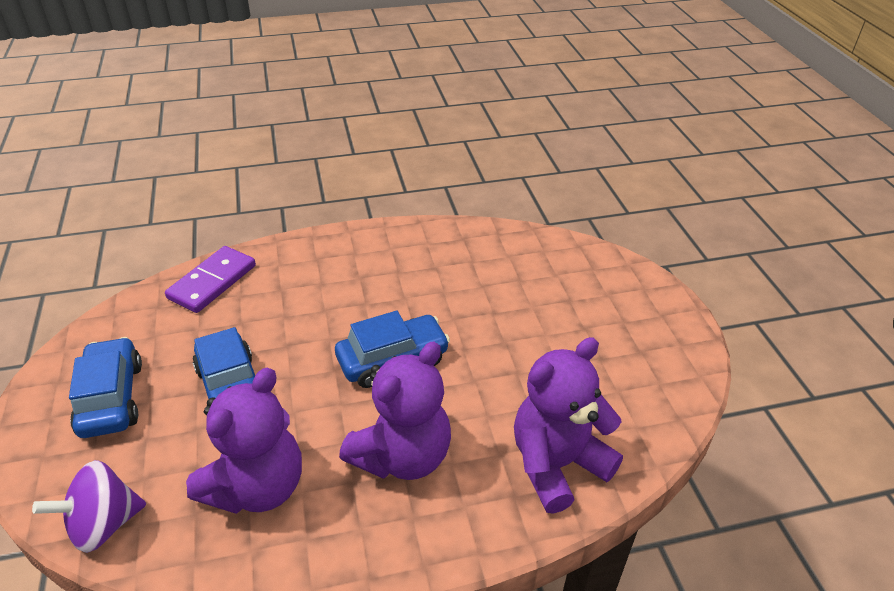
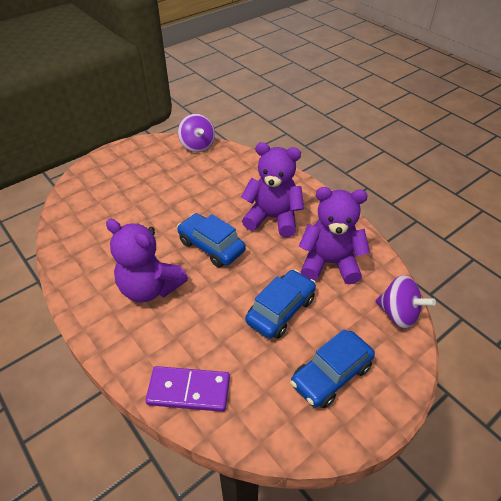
camera: 115 degrees left, 5 degrees up
purple teddy bear [514,337,623,514] -> purple teddy bear moved to [106,219,188,302]
none -> purple spinning top [178,114,215,152]

